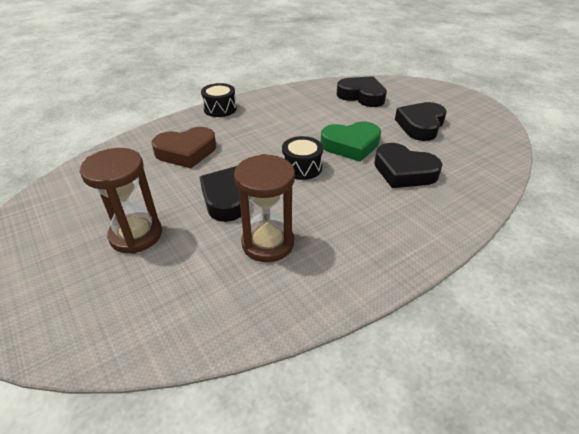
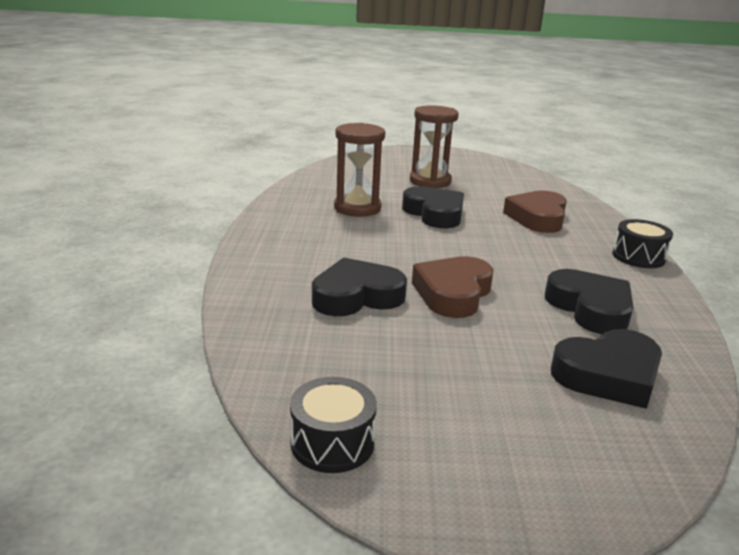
camera: 125 degrees right, 15 degrees down
black drum [282,136,323,180] -> black drum moved to [290,377,377,473]
green heart [321,122,381,162] -> brown heart [412,256,494,318]
black heart [395,102,446,141] -> black heart moved to [545,269,634,334]

